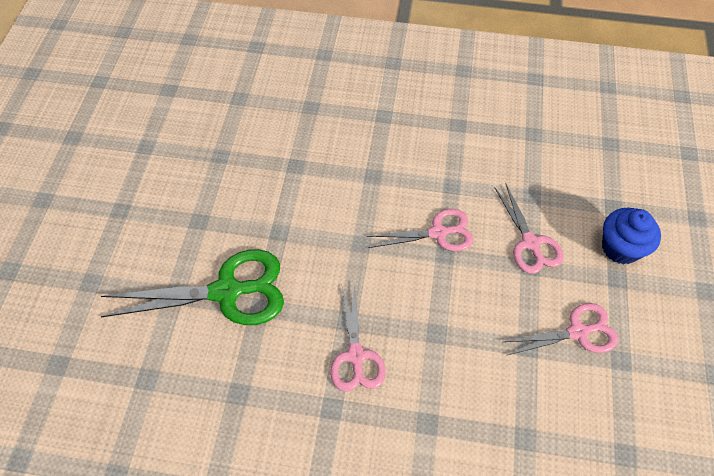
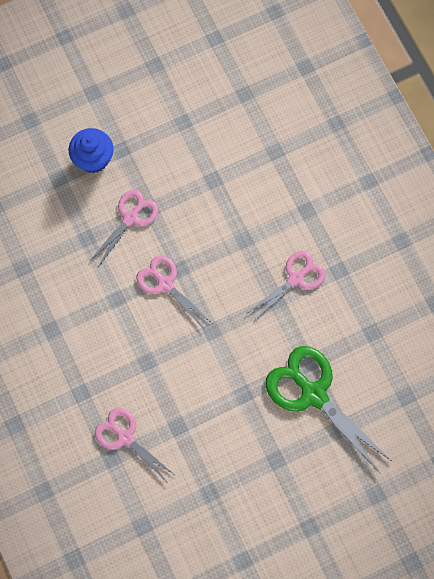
camera: 125 degrees left, 15 degrees up
pink scissors [503,303,618,355] -> pink scissors moved to [95,408,176,483]

